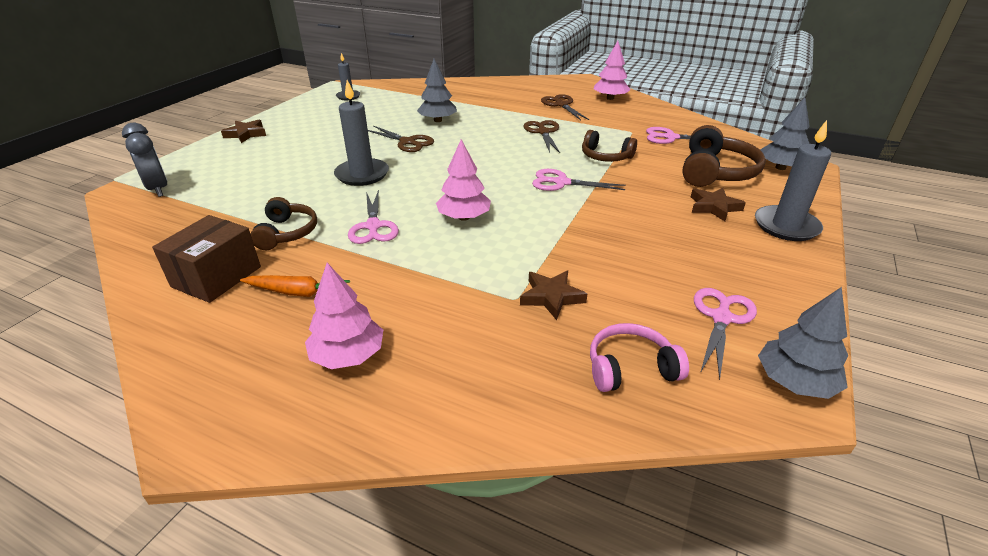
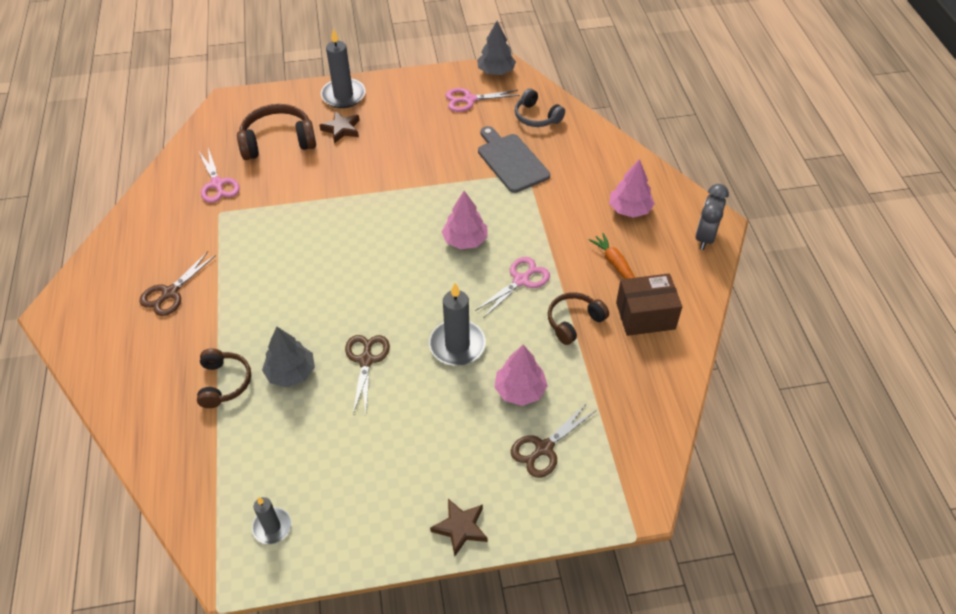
camera: 125 degrees left, 15 degrees up
grey clock [122,123,167,197] -> grey clock moved to [695,184,729,250]
brown star [520,271,587,320] -> grey cutting board [478,126,550,193]
brown scissors [523,120,560,153] -> brown scissors moved to [511,403,595,478]
pink scissors [532,169,626,191] -> none
brown headphones [582,130,637,162] -> brown headphones moved to [197,348,251,408]
pink headphones [590,323,689,392] -> grey headphones [515,88,565,127]
pink tree [594,41,630,100] -> pink tree moved to [494,345,548,406]
grey tree [760,97,810,170] -> none

